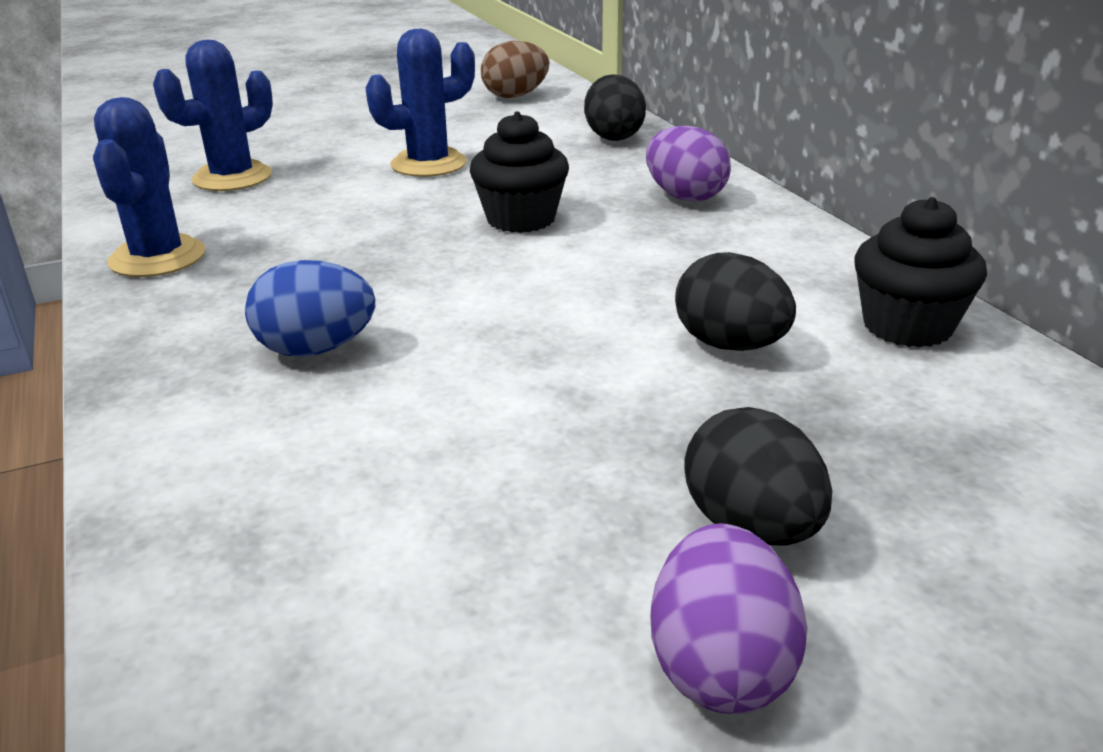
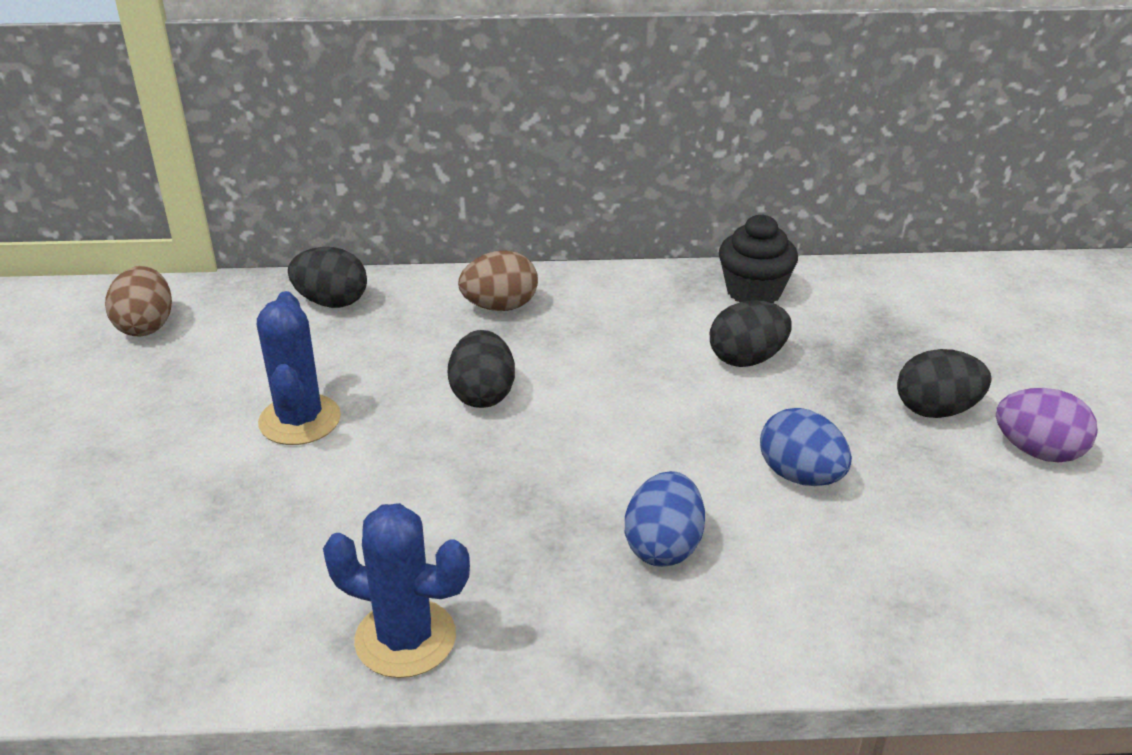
camera: 70 degrees left, 5 degrees up
blue cactus [153,40,273,191] -> none
black cupcake [470,111,569,233] -> black egg [448,330,515,408]
purple egg [646,126,731,202] -> brown egg [458,250,538,311]
none -> blue egg [760,408,852,486]

